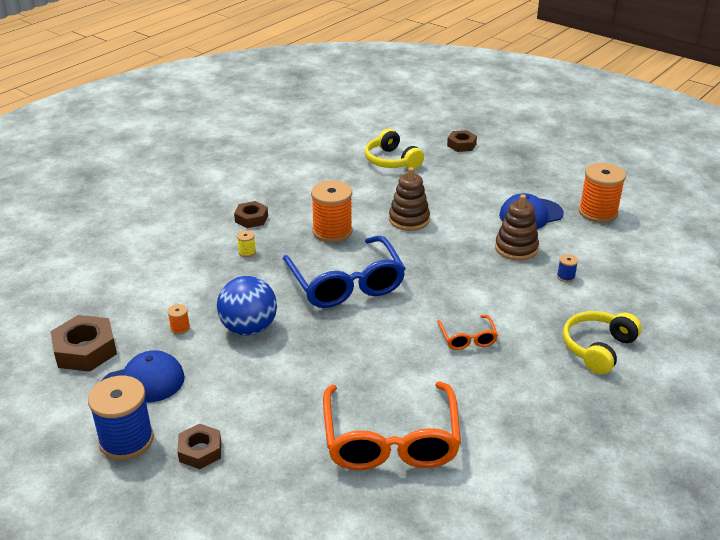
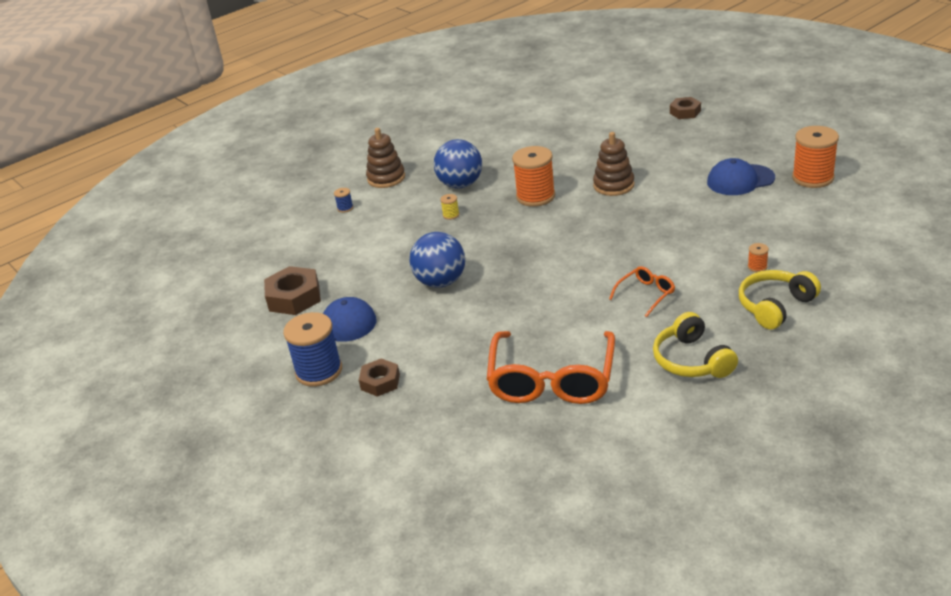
camera: 15 degrees right, 0 degrees up
orange spool [167,304,190,334] -> orange spool moved to [748,243,769,272]
brown nut [234,201,268,228] -> blue ball [434,139,482,189]
blue glasses [283,235,406,308] -> none
yellow headphones [365,129,424,169] -> yellow headphones moved to [653,312,738,378]
orange glasses [437,315,498,350] -> orange glasses turned 135 degrees counterclockwise [609,266,675,317]
brown stacking toy [495,194,539,261] -> brown stacking toy moved to [366,128,405,188]
blue spool [557,254,578,282] -> blue spool moved to [334,188,353,213]

